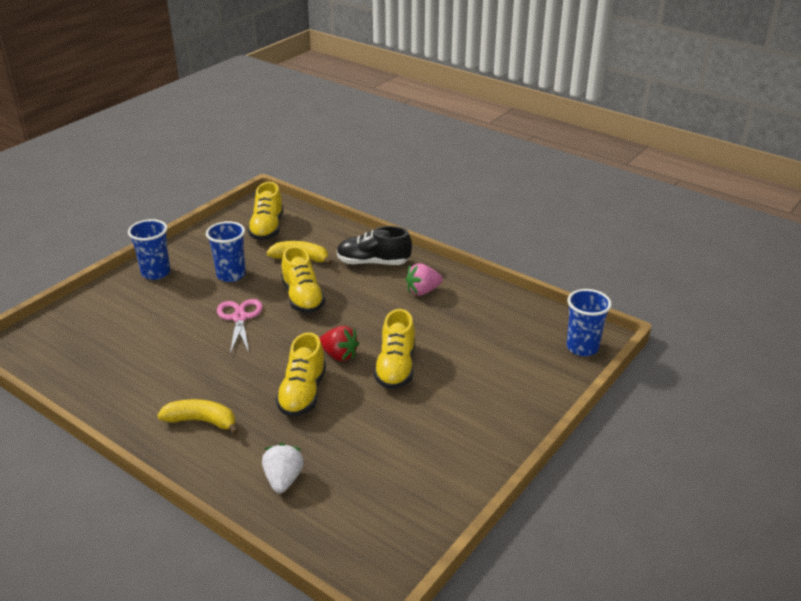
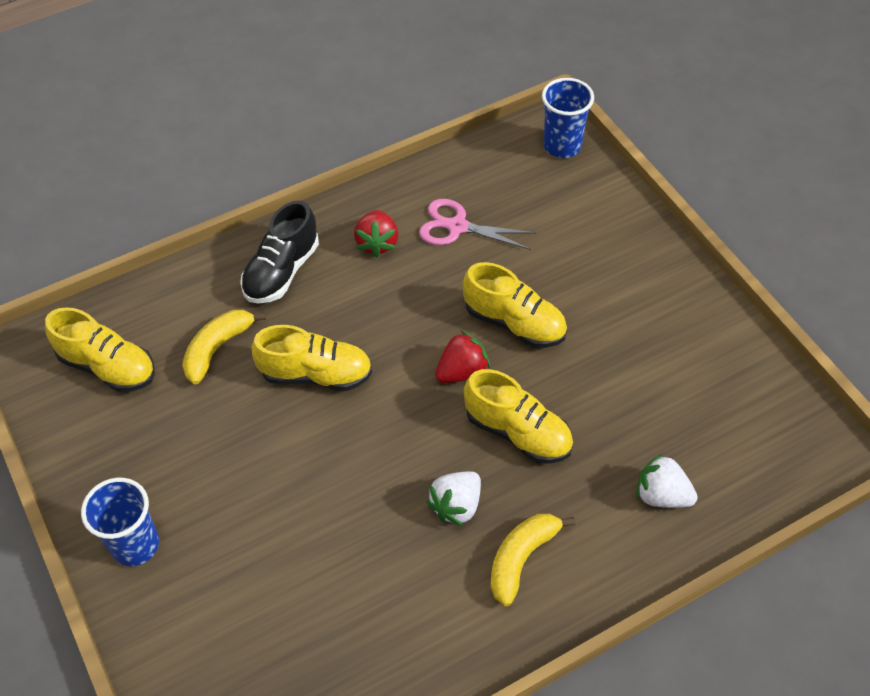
camera: 65 degrees left, 20 degrees up
blue cup [206,221,246,282] -> none
pink scissors [217,299,263,354] -> pink scissors moved to [419,199,536,250]
pink strawberry [406,263,443,296] -> red strawberry [354,210,398,257]
none -> white strawberry [426,471,481,526]

